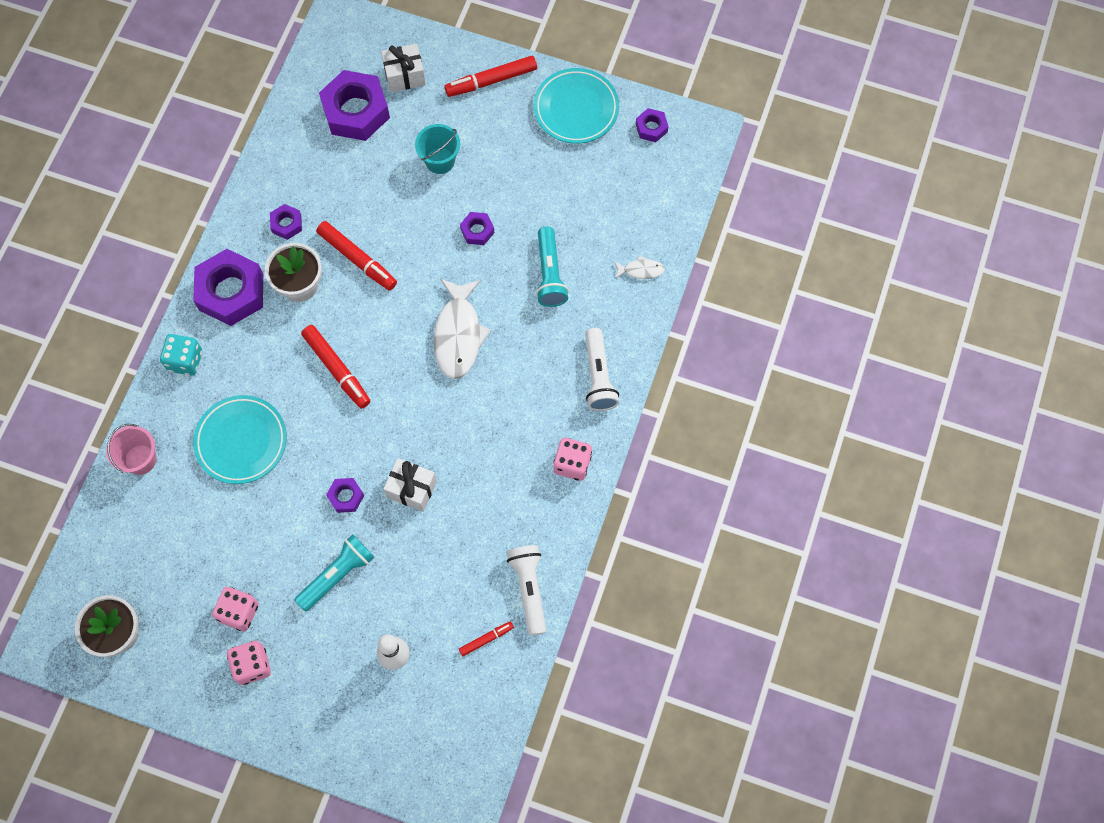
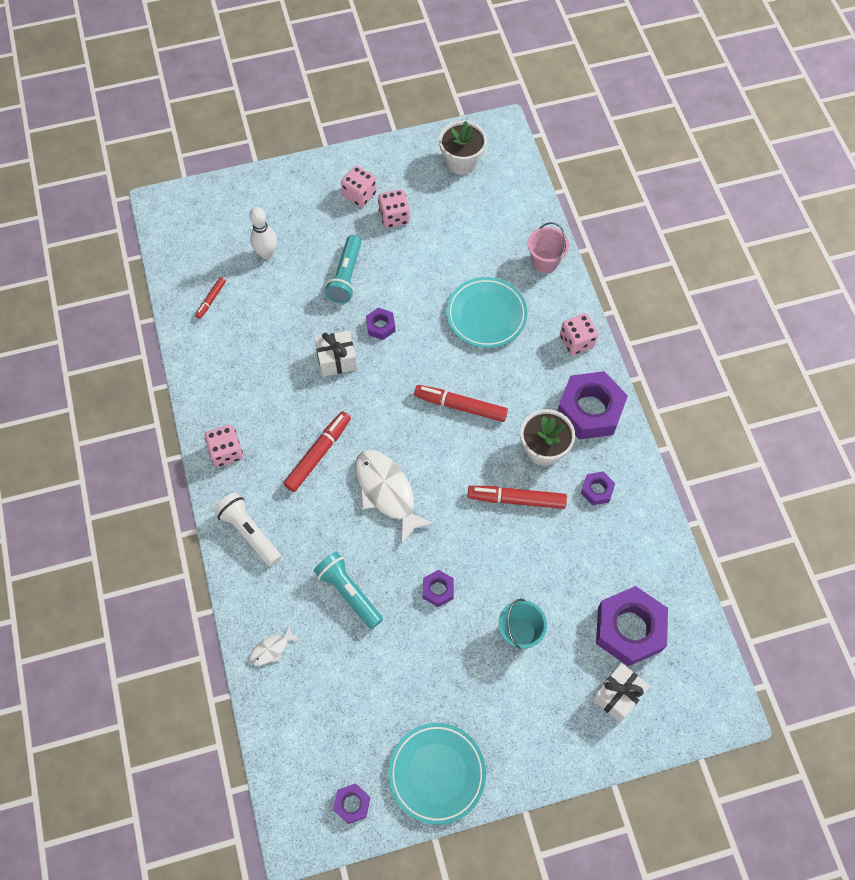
camera: 145 degrees right, 5 degrees down
turquoise dice [160,334,202,376] -> pink dice [560,313,598,355]
red marker [444,56,537,97] -> red marker moved to [283,411,351,492]
white flashlight [507,545,546,636] -> none

